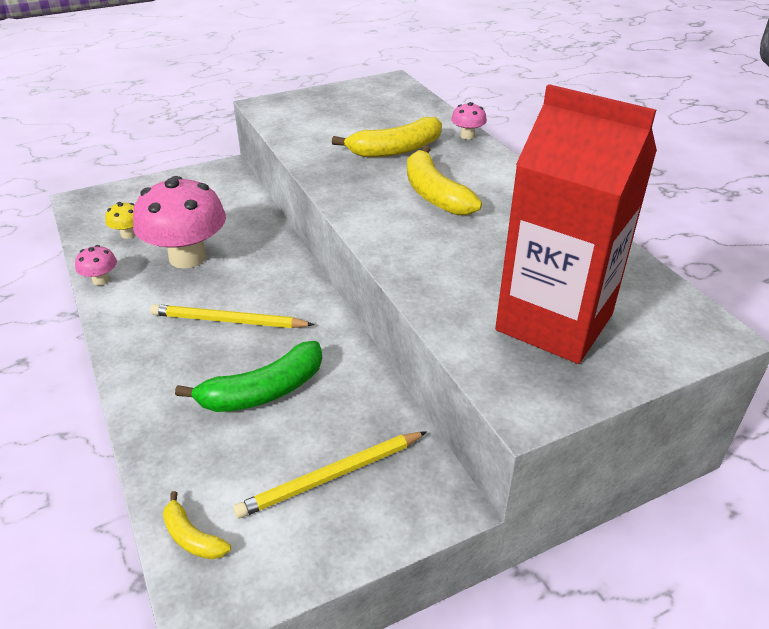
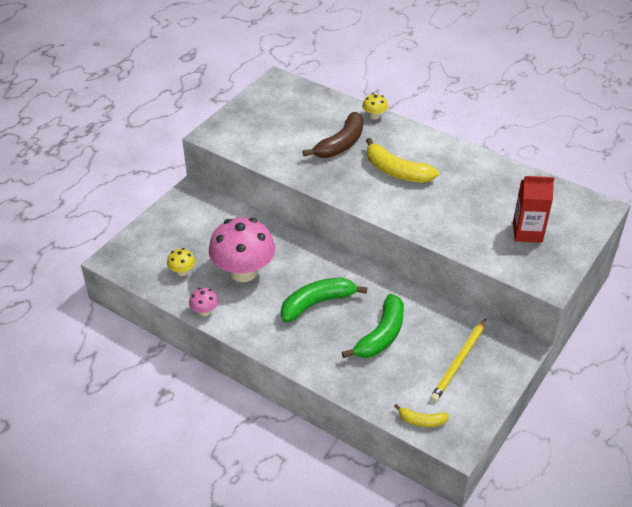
camera: 30 degrees left, 5 degrees up
yellow pencil [150,304,314,328] -> green banana [281,278,367,322]
yellow banana [332,117,442,157] -> brown banana [303,112,364,158]
pink mushroom [451,102,487,139] -> yellow mushroom [362,93,388,120]
red carton [495,84,657,364] -> red carton [513,176,554,243], size x0.54

